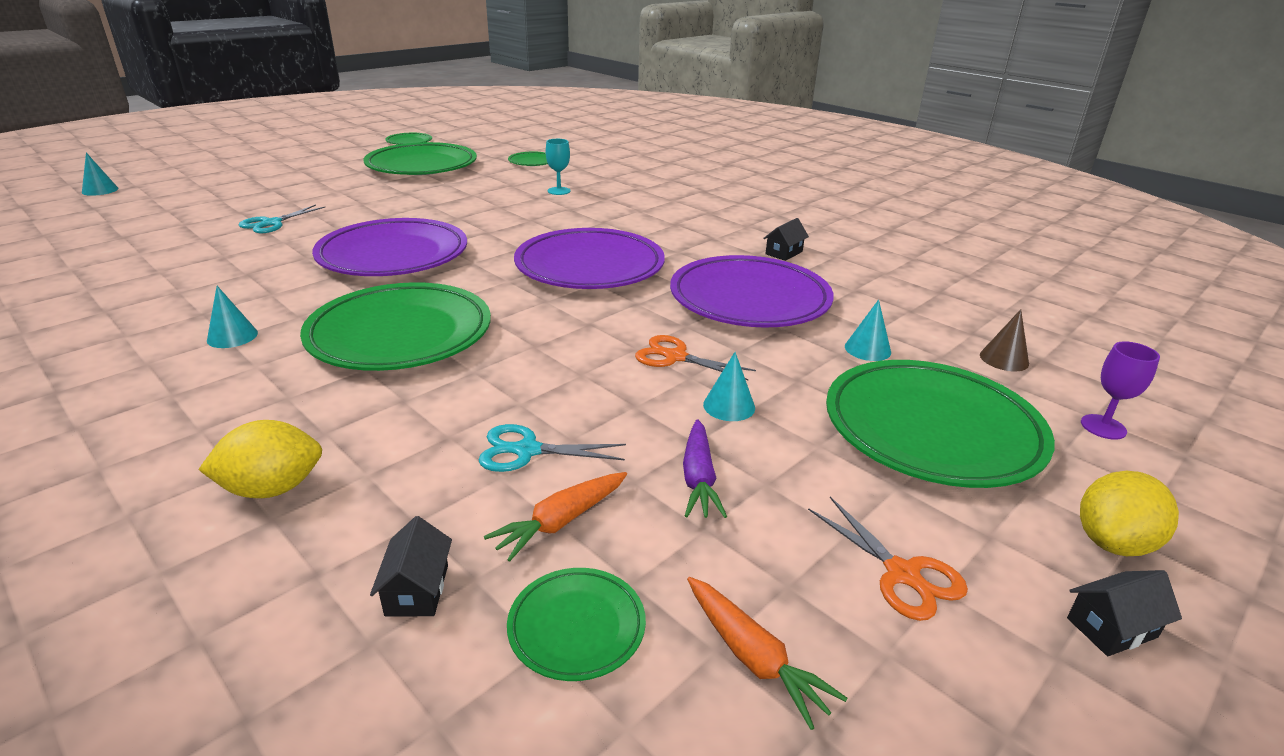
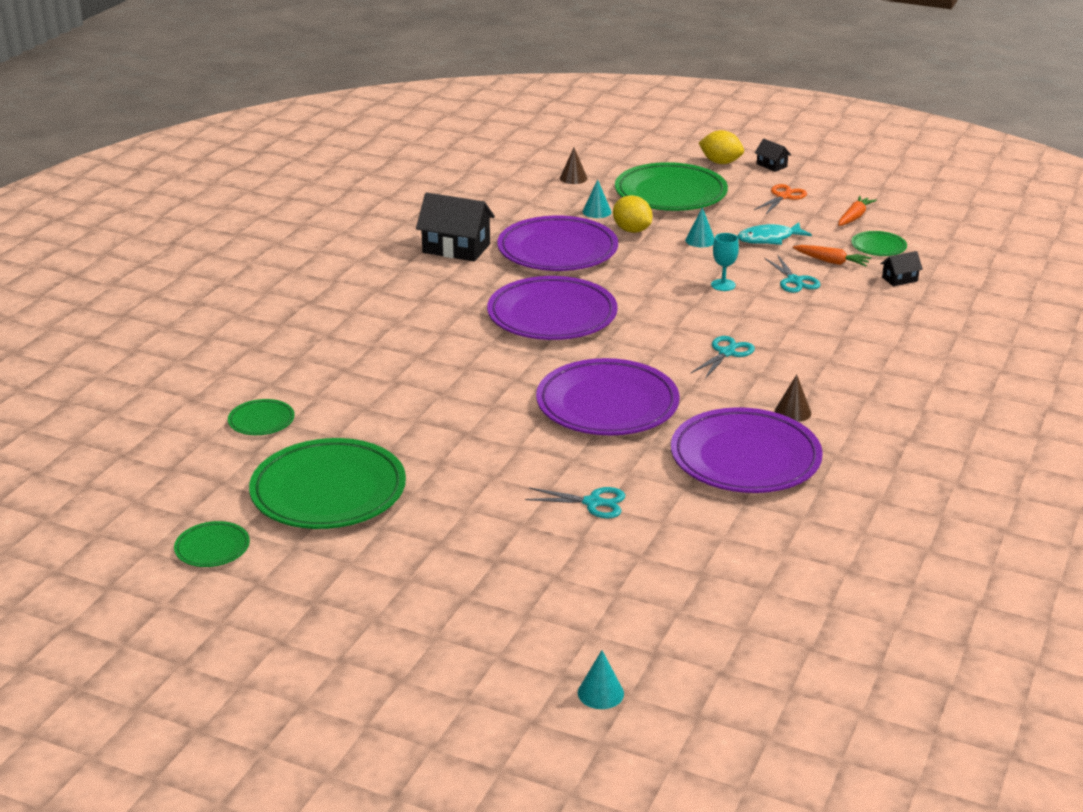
camera: 110 degrees left, 0 degrees up
yellow lemon [198,420,322,498] -> yellow lemon moved to [613,195,652,233]
turquoise cone [207,286,258,348] -> brown cone [775,374,811,422]
green plate [300,282,491,371] -> turquoise scissors [690,336,755,379]
turquoise goblet [546,139,571,195] -> turquoise goblet moved to [711,233,739,291]
orange scissors [635,335,756,380] -> none
purple carrot [683,419,727,518] -> turquoise fish [737,222,812,245]
black house [763,218,809,261] -> black house [416,192,495,261], size x2.04
purple goblet [1081,341,1160,440] -> none
none -> purple plate [671,407,823,493]

